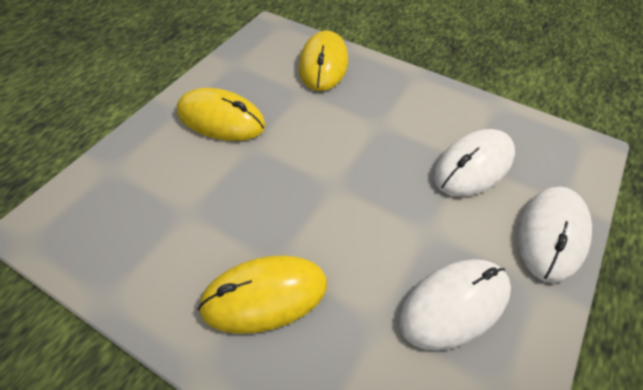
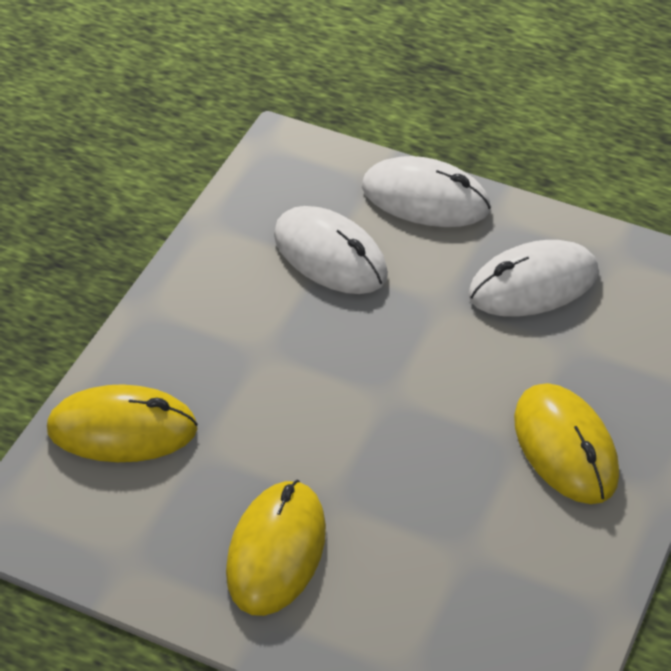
camera: 95 degrees left, 5 degrees down
white mouse [399,259,511,351] -> white mouse turned 75 degrees counterclockwise [468,240,599,317]

